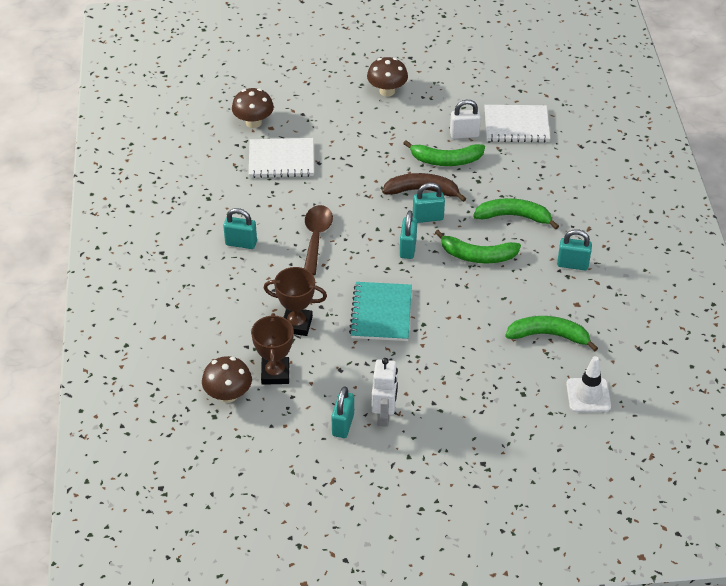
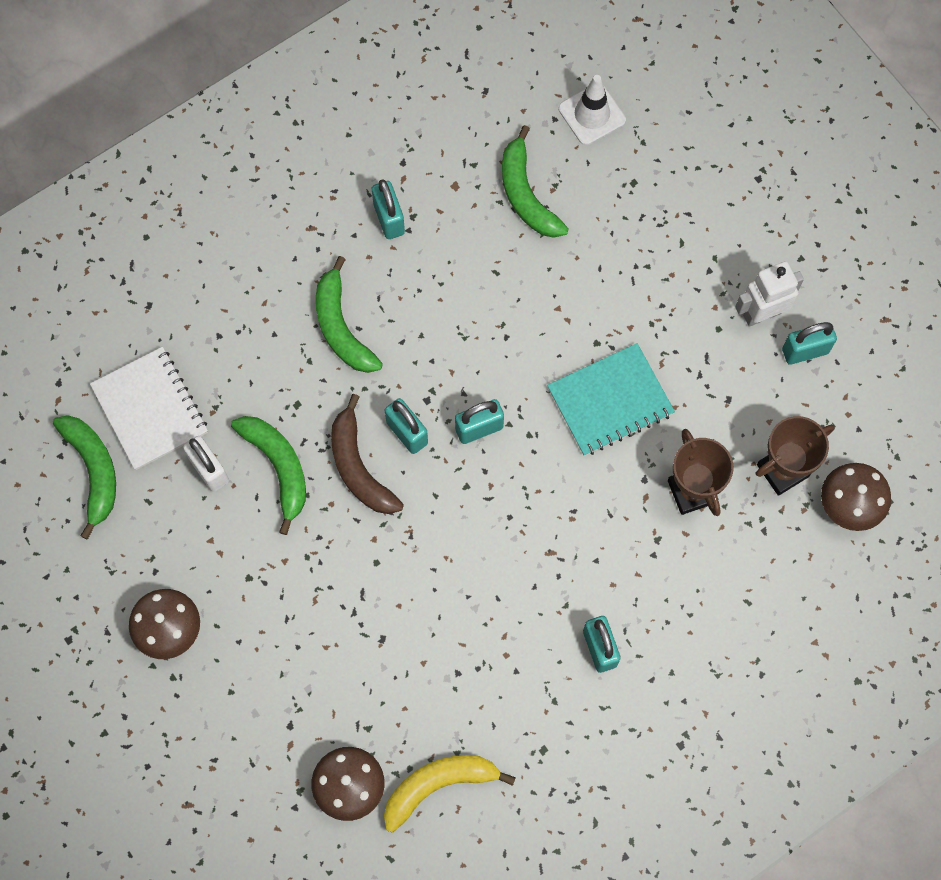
camera: 120 degrees left, 25 degrees up
white notebook [249,138,314,178] -> none
brown spoon [304,205,333,275] -> none
green banana [435,230,521,263] -> green banana moved to [53,415,116,539]
none -> yellow banana [384,755,516,832]

